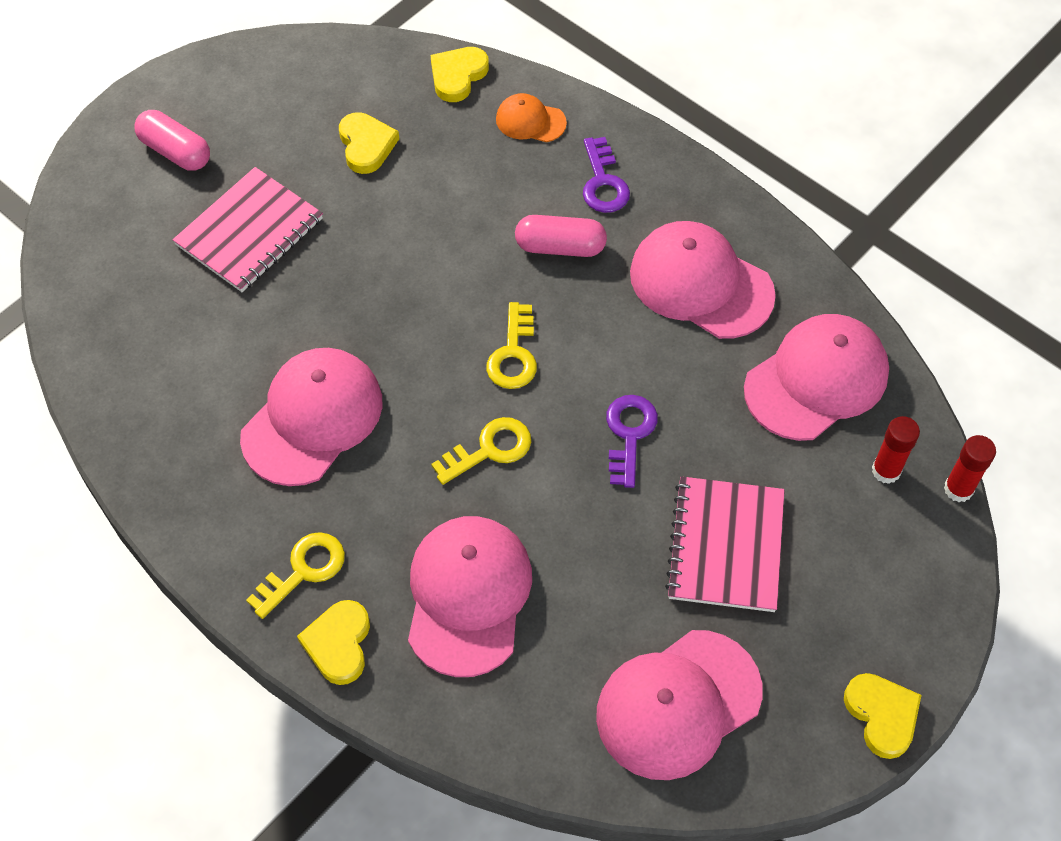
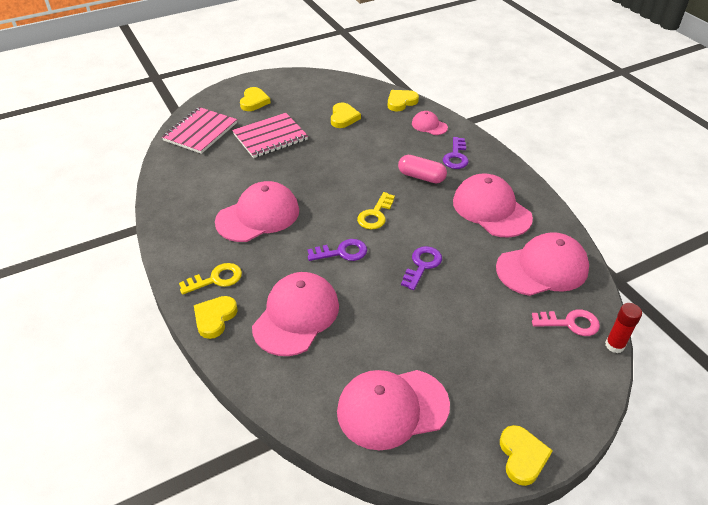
camera: 20 degrees right, 15 degrees down
pink capsule [134,110,210,171] -> yellow heart [240,87,271,111]
yellow key [431,417,531,485] -> purple key [307,239,367,261]
orange cap [496,93,567,142] -> pink cap [412,111,448,135]
pink notebook [665,476,785,612] -> pink notebook moved to [162,107,237,154]
red glue stick [872,416,920,484] -> pink key [532,310,600,336]

